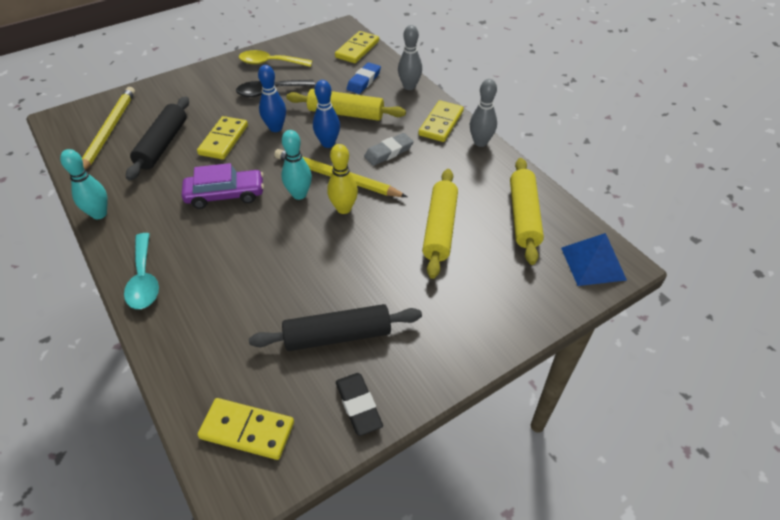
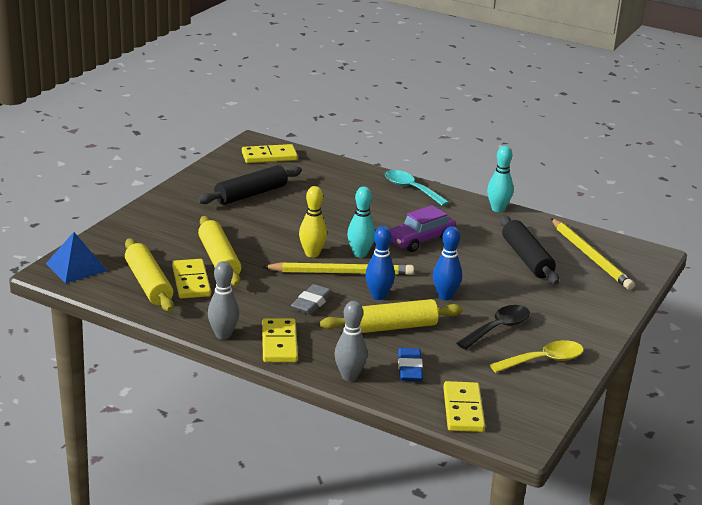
camera: 150 degrees right, 20 degrees down
yellow domino [197,116,248,160] -> yellow domino moved to [172,259,211,299]
black eraser [336,373,383,436] -> none

